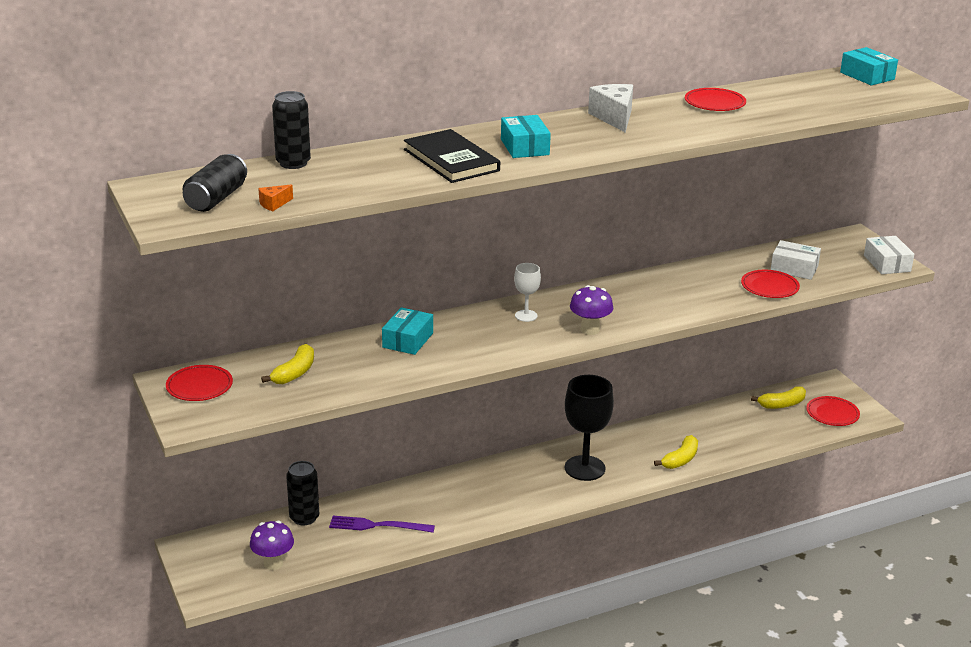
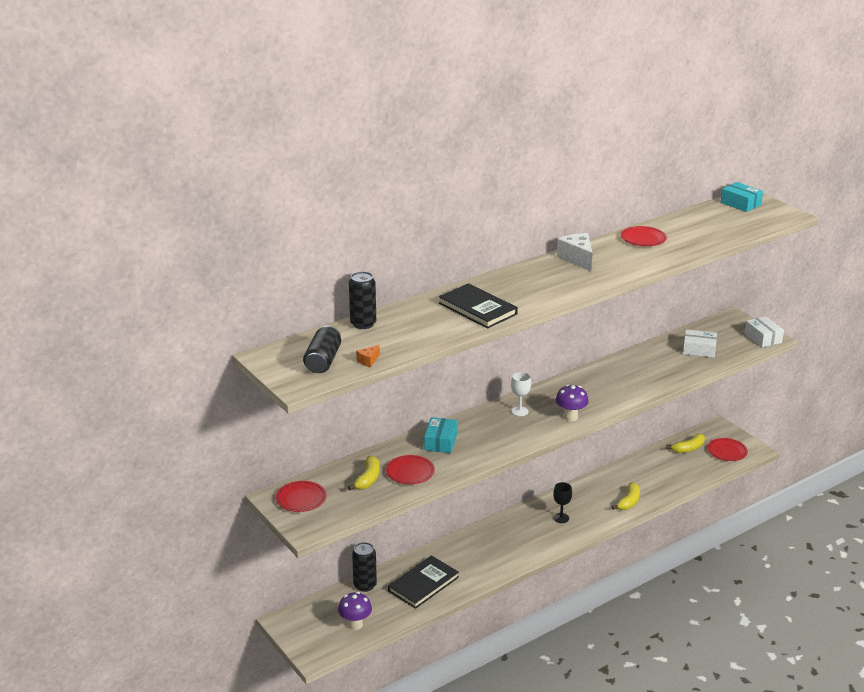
camera: 10 degrees left, 0 degrees up
purple fork [329,516,435,533] -> black book [388,555,459,609]
turquoise box [501,115,551,158] -> none
black goblet [565,375,614,481] -> black goblet [553,482,572,523], size x0.51
red plate [741,270,800,298] -> red plate moved to [386,455,435,484]

